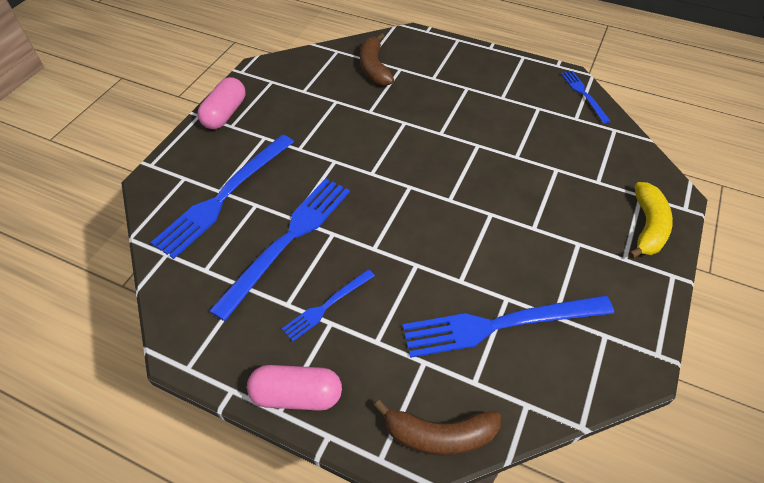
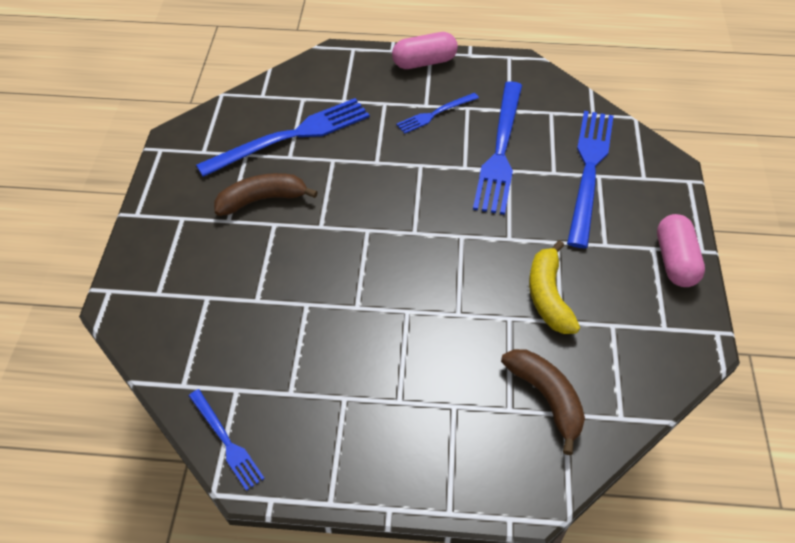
camera: 160 degrees right, 0 degrees up
blue fork [282,269,375,341] -> blue fork turned 150 degrees counterclockwise [396,93,479,134]
brown banana [374,400,501,456] -> brown banana moved to [214,173,318,216]
yellow banana [628,182,673,259] -> yellow banana moved to [529,240,580,334]

